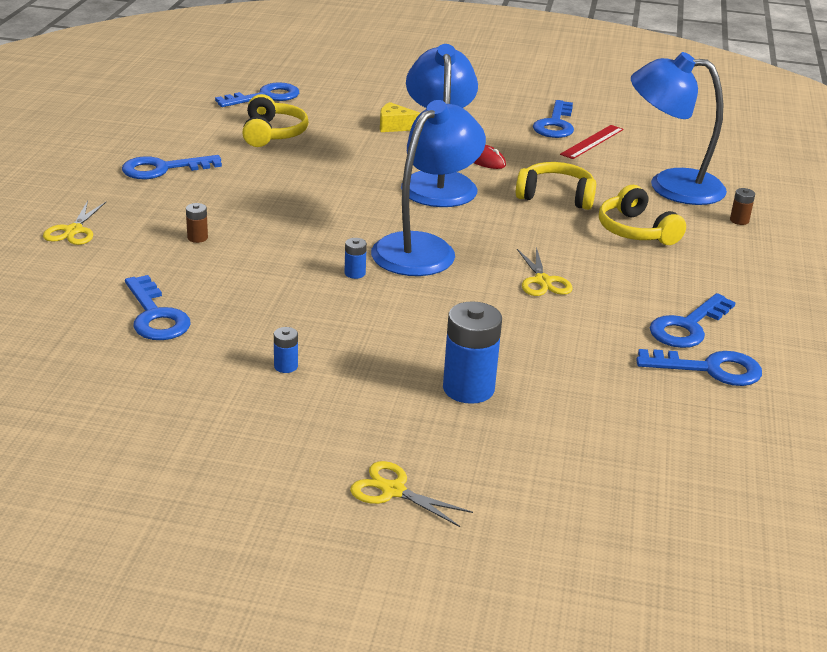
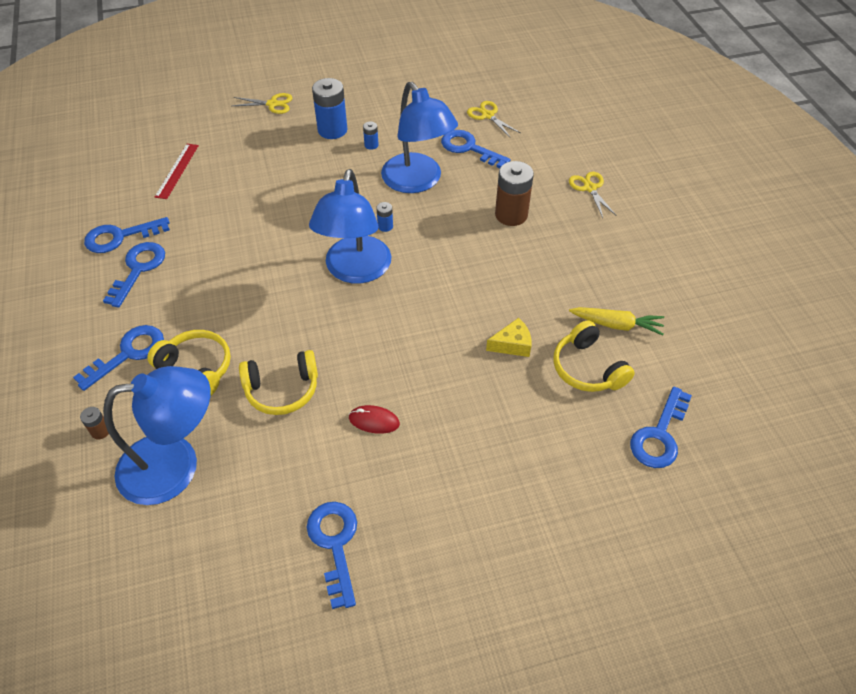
camera: 155 degrees right, 20 degrees up
blue key [122,155,222,179] -> blue key moved to [73,325,164,391]
brown battery [186,203,208,243] -> brown battery [495,161,534,226], size x2.16
yellow cheese [380,102,420,132] -> yellow cheese moved to [486,318,531,357]
blue lamp [401,44,478,207] -> blue lamp moved to [381,82,458,193]
blue battery [443,301,502,404] -> blue battery moved to [312,78,347,139]
yellow scissors [517,247,573,296] -> yellow scissors moved to [467,101,520,137]
red ruler [560,125,624,159] -> red ruler moved to [155,144,199,199]
none -> yellow carrot [569,307,664,336]

